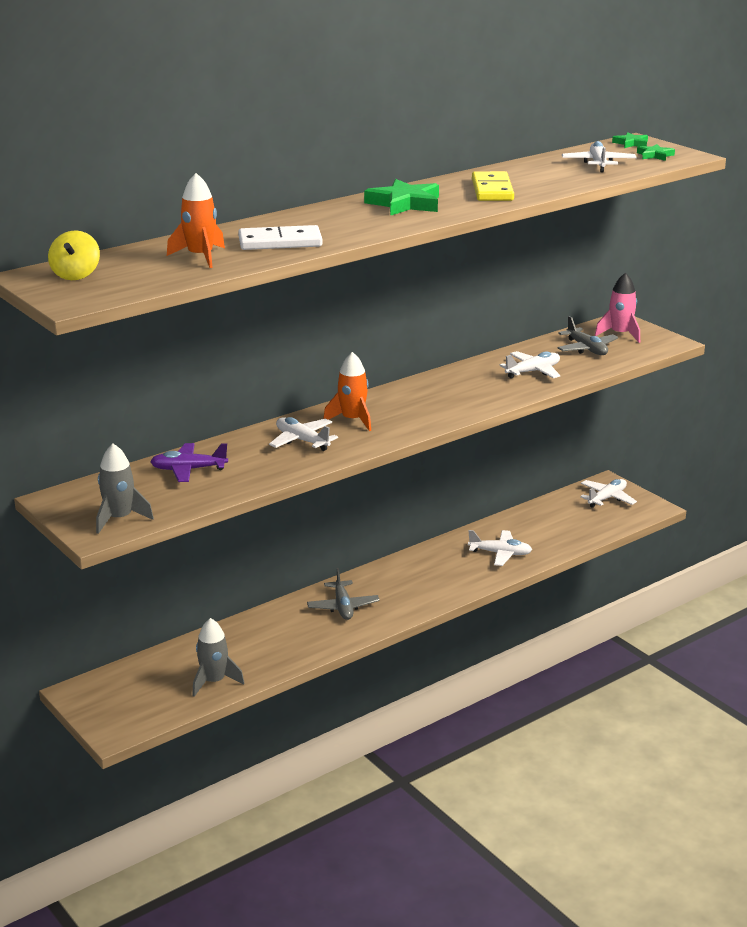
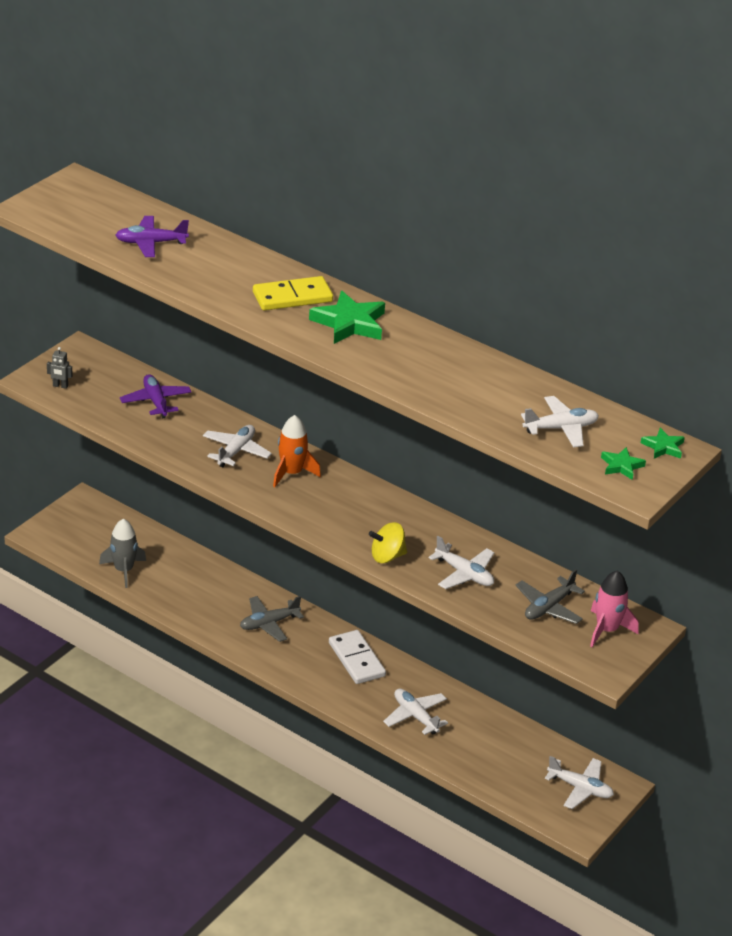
camera: 70 degrees right, 10 degrees up
yellow spinning top [48,230,100,280] -> yellow spinning top moved to [369,522,407,563]
grey rocket [96,444,154,534] -> grey robot [47,347,72,389]
orange rocket [167,173,225,268] -> purple plane [116,216,189,257]
white domino [238,225,322,250] -> white domino moved to [329,630,386,684]
white plane [468,530,532,566] -> white plane turned 150 degrees clockwise [383,689,448,735]
yellow domino [472,171,514,201] -> yellow domino moved to [253,276,333,310]

